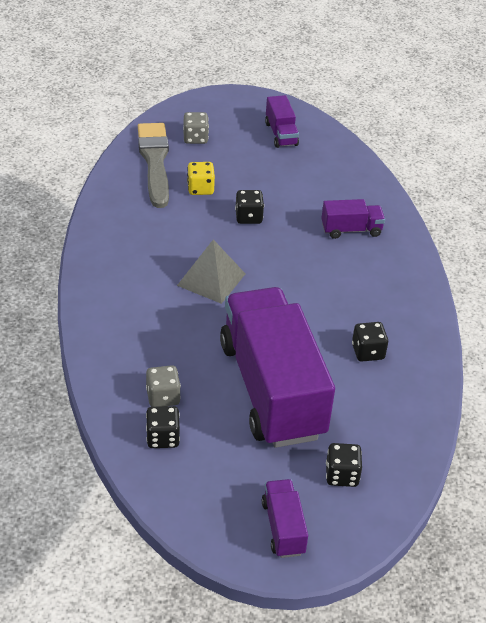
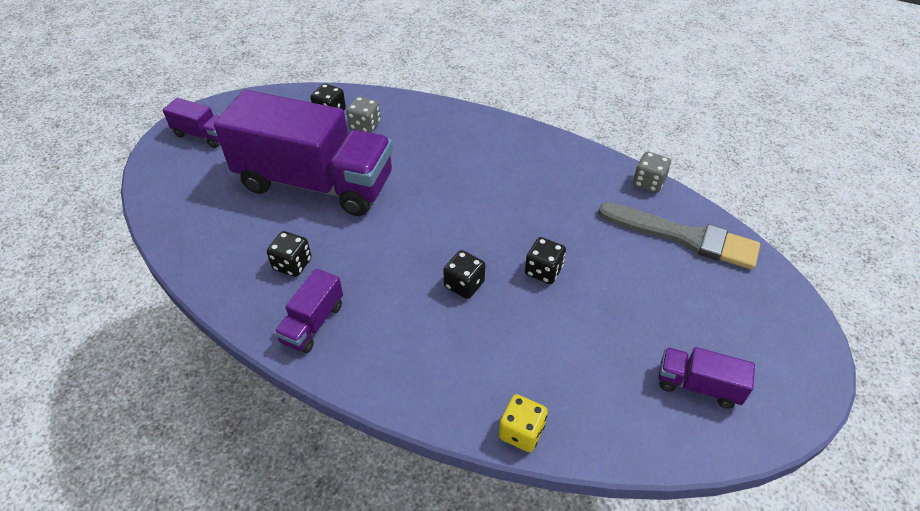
camera: 125 degrees right, 5 degrees up
grey pyramid [177,239,246,304] -> none
grey dice [183,112,209,144] -> grey dice moved to [633,151,671,193]
yellow dice [187,162,215,195] -> yellow dice moved to [499,394,548,452]
purple truck [321,199,385,239] -> purple truck moved to [274,269,343,353]
black dice [326,443,362,487] -> black dice moved to [443,250,485,299]

